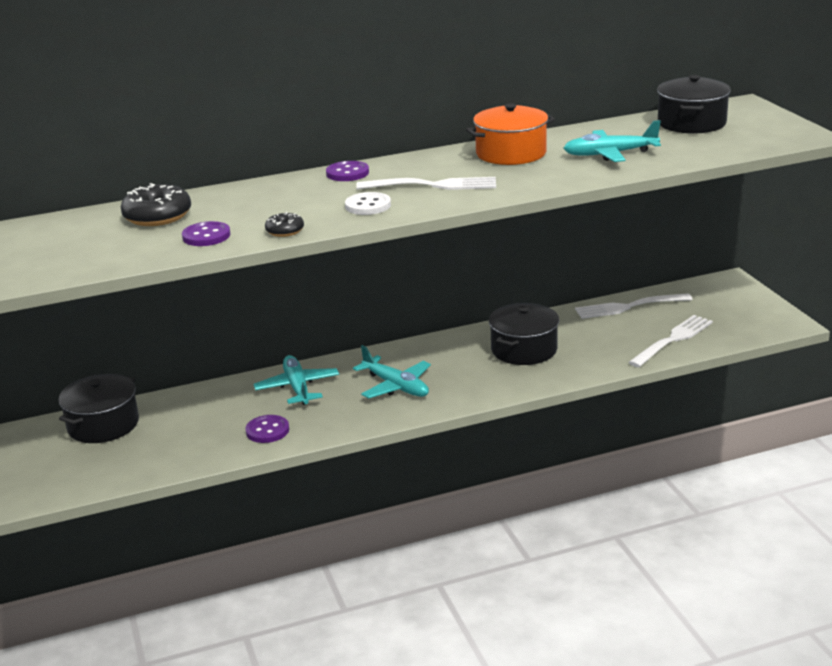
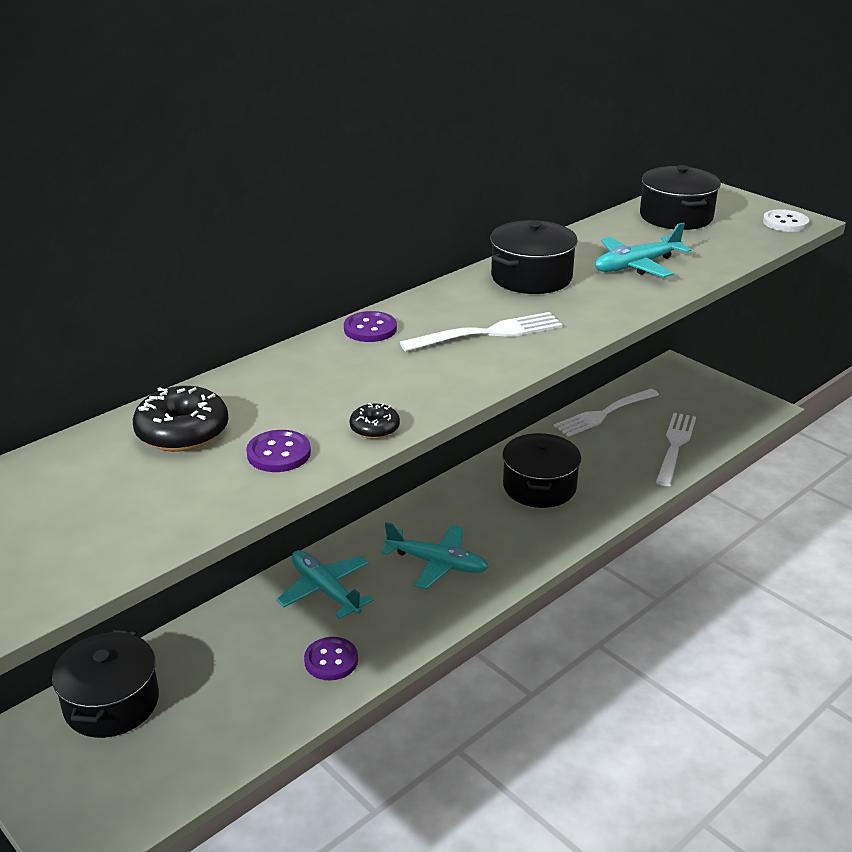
camera: 25 degrees left, 5 degrees up
white button [345,192,391,215] -> white button moved to [763,209,809,232]
orange pot [466,103,555,165] -> black pot [490,220,578,294]

